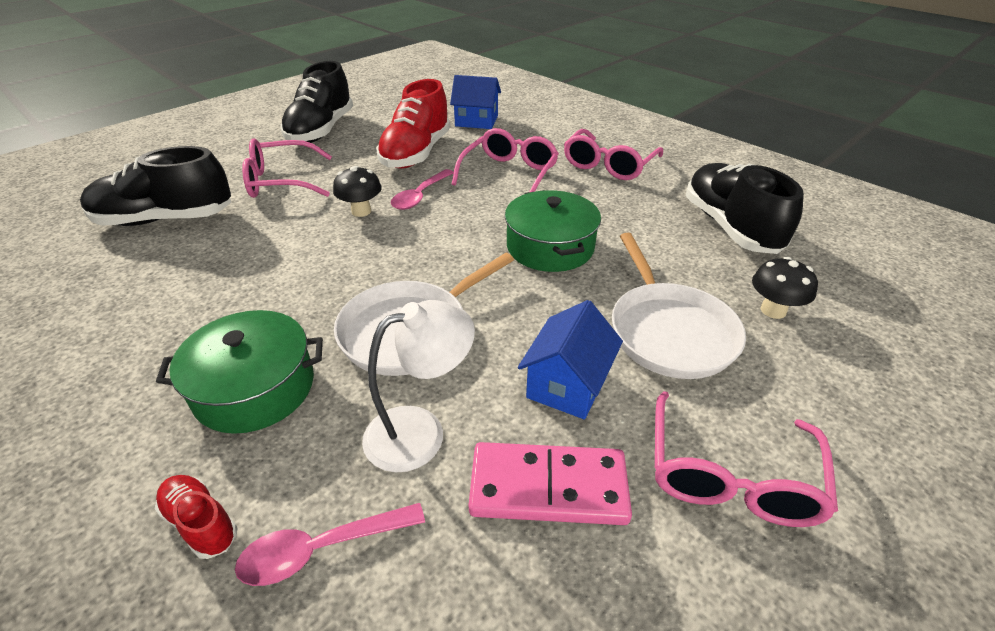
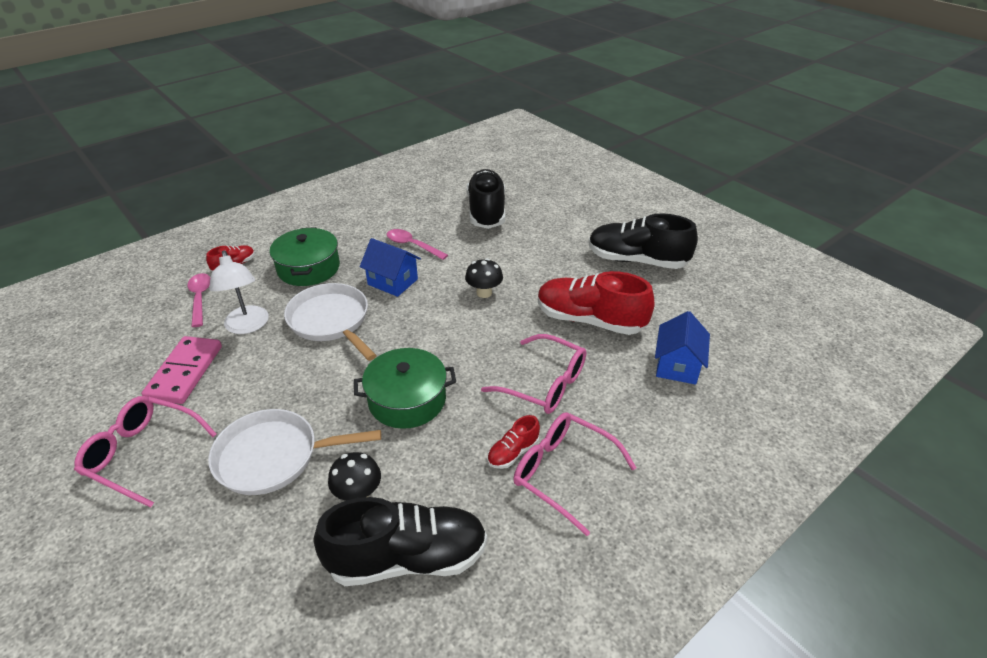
camera: 95 degrees right, 0 degrees up
pink glasses [242,138,332,198] -> none
pink spoon [391,169,454,210] -> pink spoon moved to [387,229,448,260]
blue house [518,300,623,419] -> blue house moved to [360,238,421,297]
black mushroom [752,257,818,319] -> black mushroom moved to [328,452,381,501]
none -> red shoe [487,415,540,469]

